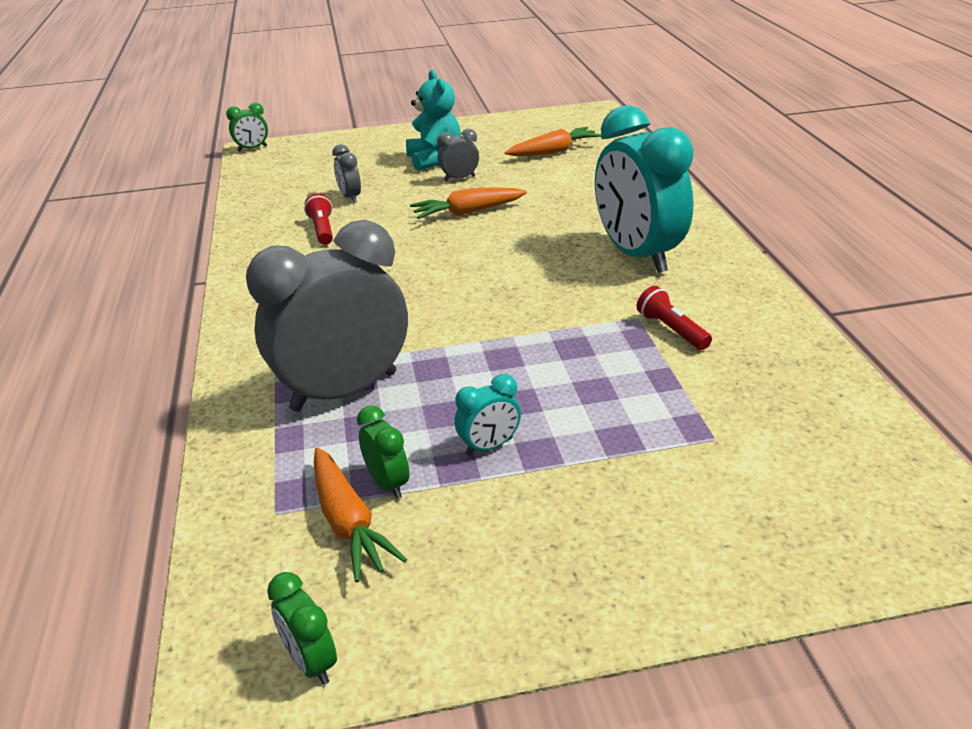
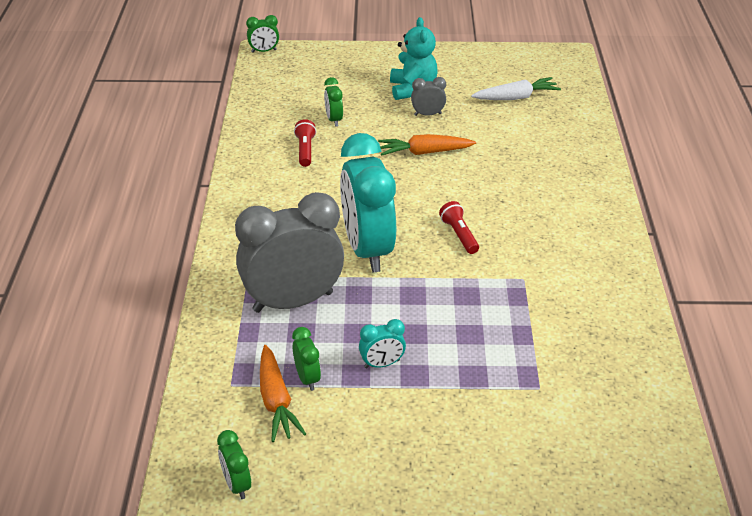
camera: 10 degrees right, 5 degrees up
grey clock [332,144,361,203] -> green clock [324,77,343,127]
orange carrot [505,127,601,156] -> white carrot [471,77,561,100]
turquoise clock [595,105,694,273] -> turquoise clock moved to [340,133,396,272]
red flashlight [637,286,712,350] -> red flashlight moved to [439,201,479,254]

